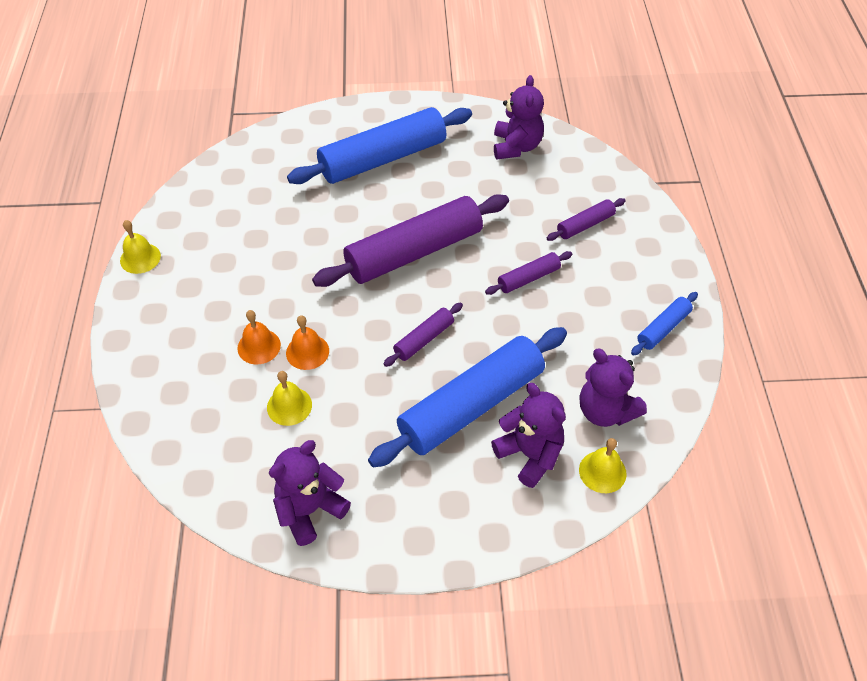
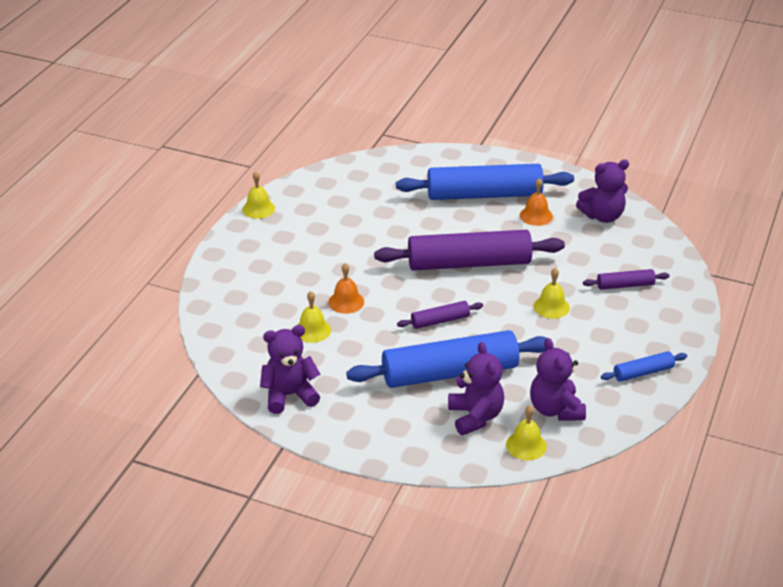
camera: 25 degrees right, 15 degrees down
orange bell [237,310,281,364] -> orange bell moved to [520,178,553,226]
purple rolling pin [485,251,572,295] -> yellow bell [534,268,570,319]
purple teddy bear [494,75,544,159] -> purple teddy bear turned 45 degrees clockwise [576,160,629,223]

